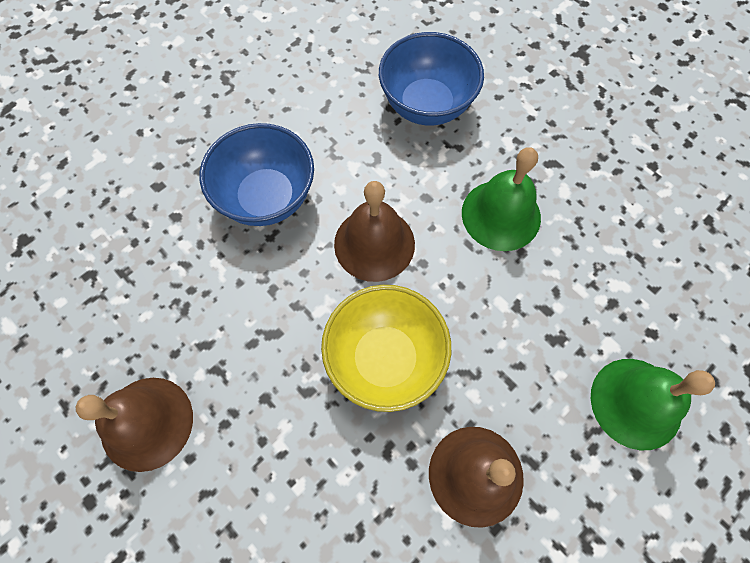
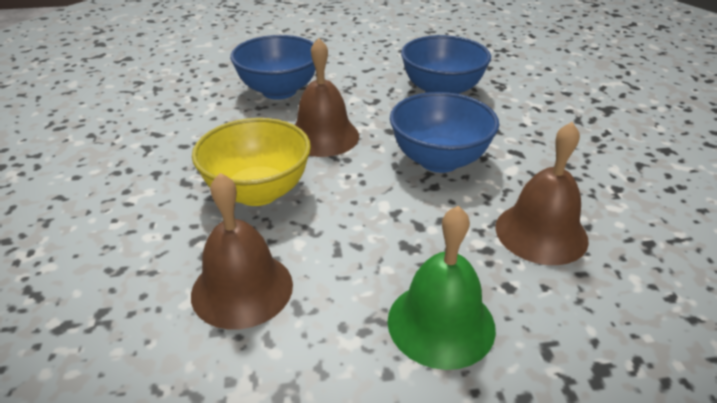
camera: 35 degrees right, 30 degrees down
brown bell [76,378,193,472] -> brown bell moved to [495,122,589,265]
green bell [462,148,541,251] -> blue bowl [390,92,499,173]

